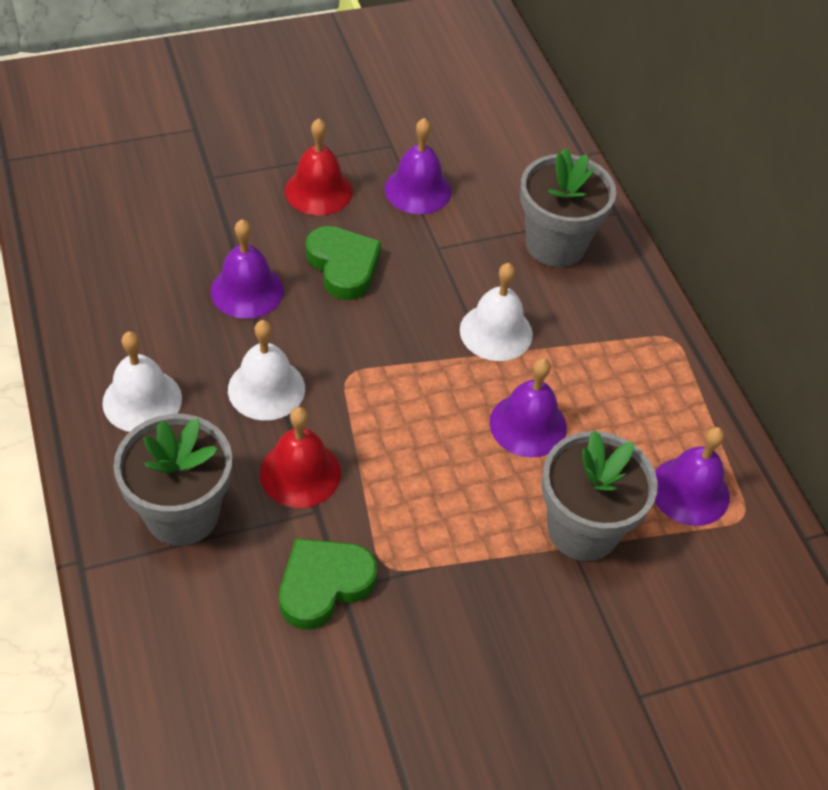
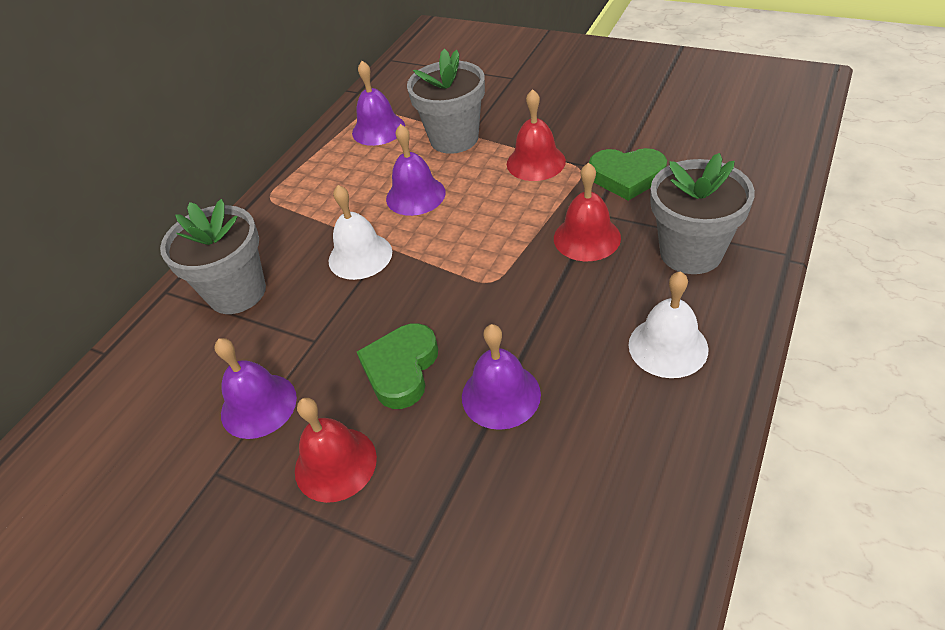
camera: 125 degrees left, 5 degrees down
white bell [228,320,305,420] -> none
none -> red bell [507,89,566,181]

